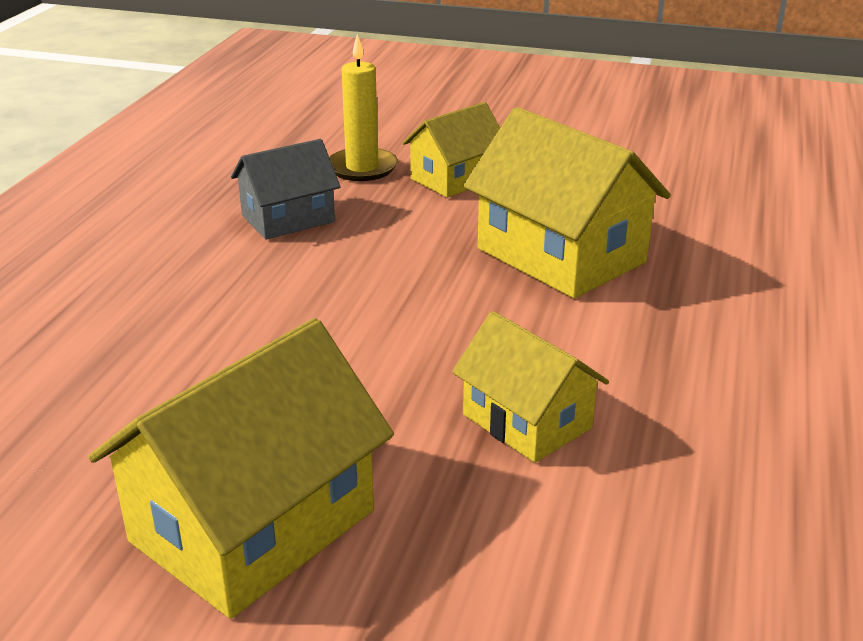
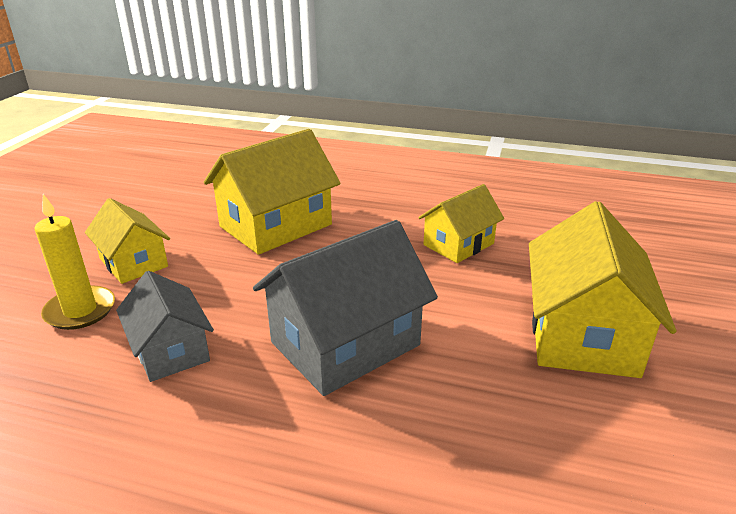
camera: 90 degrees left, 0 degrees up
yellow house [88,318,394,619] -> yellow house turned 60 degrees clockwise [529,201,677,378]
none -> grey house [253,220,438,396]

